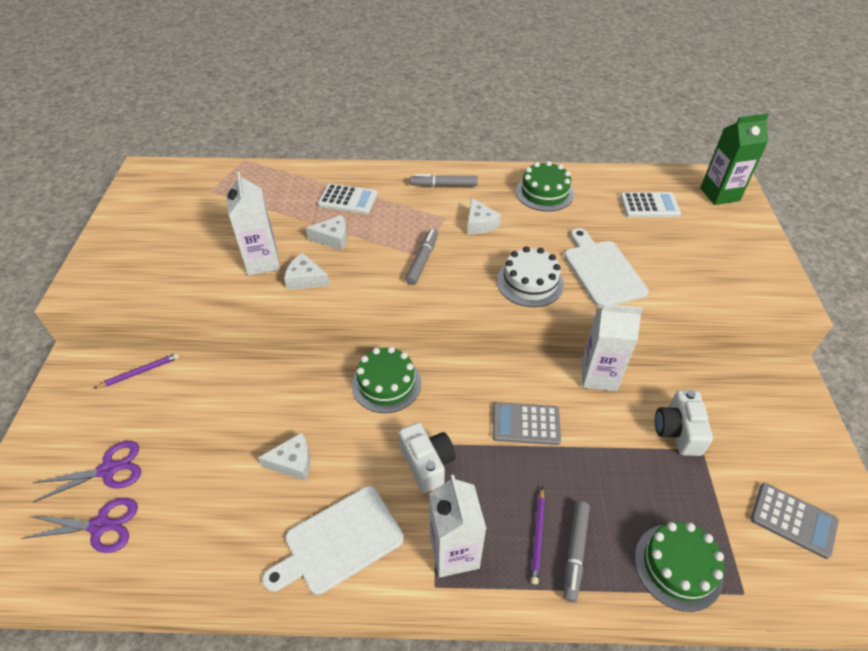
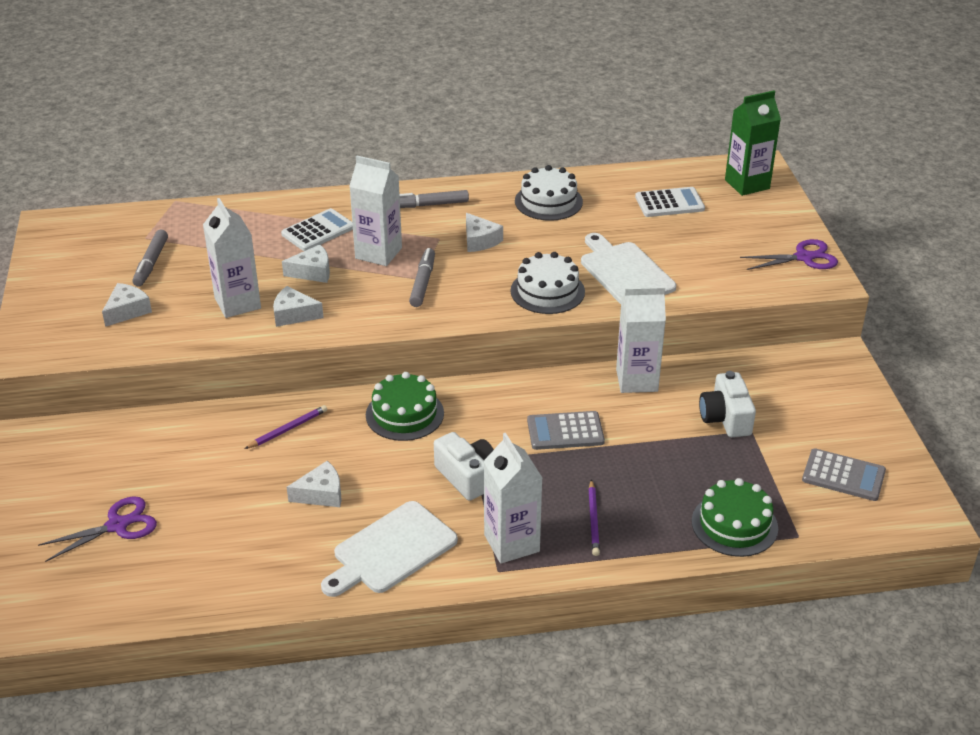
camera: 10 degrees left, 10 degrees down
purple scissors [21,498,138,553] -> purple scissors moved to [740,239,838,270]
purple pencil [93,353,179,389] -> purple pencil moved to [245,405,327,449]
white calculator [318,184,378,214] -> white calculator turned 45 degrees counterclockwise [281,208,353,251]
green cake [516,161,574,211] -> white cake [515,165,583,221]
grey marker [564,501,590,602] -> grey marker moved to [133,230,168,287]
none -> white cheese [102,283,152,327]
none -> white carton [349,156,402,266]

